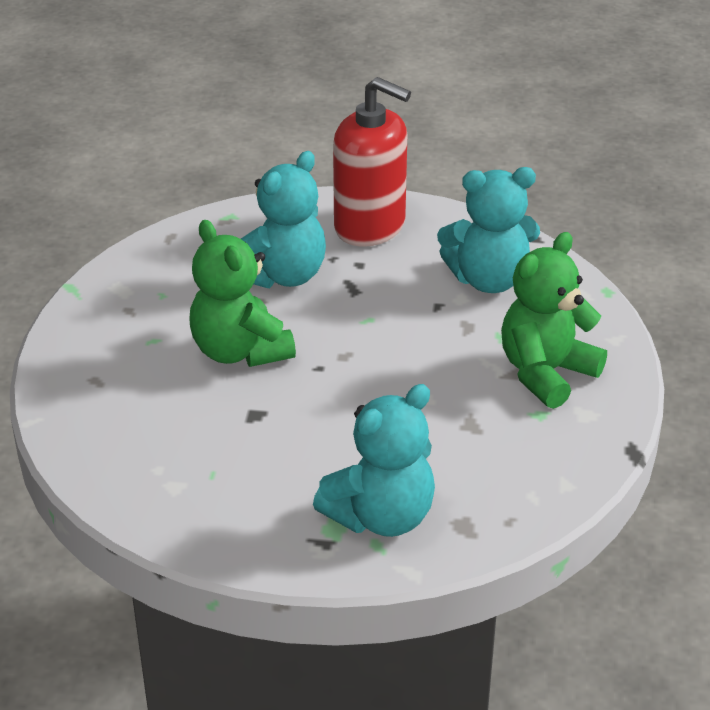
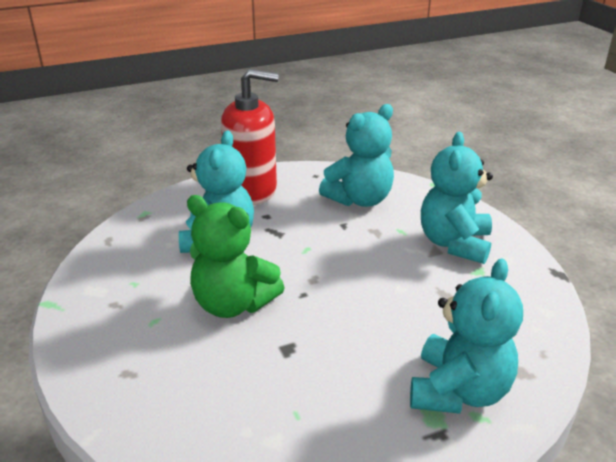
camera: 30 degrees left, 5 degrees down
green teddy bear [501,232,607,409] -> turquoise teddy bear [421,132,493,264]

